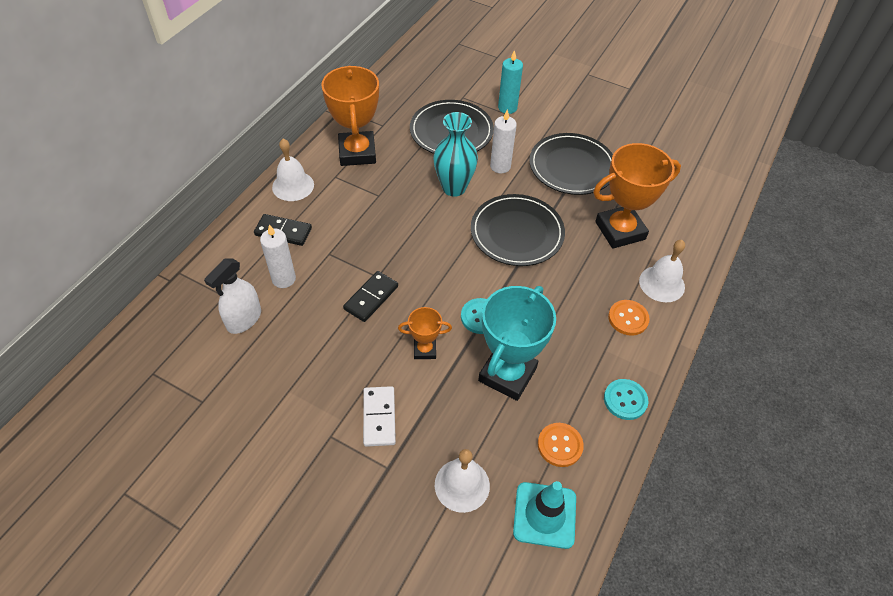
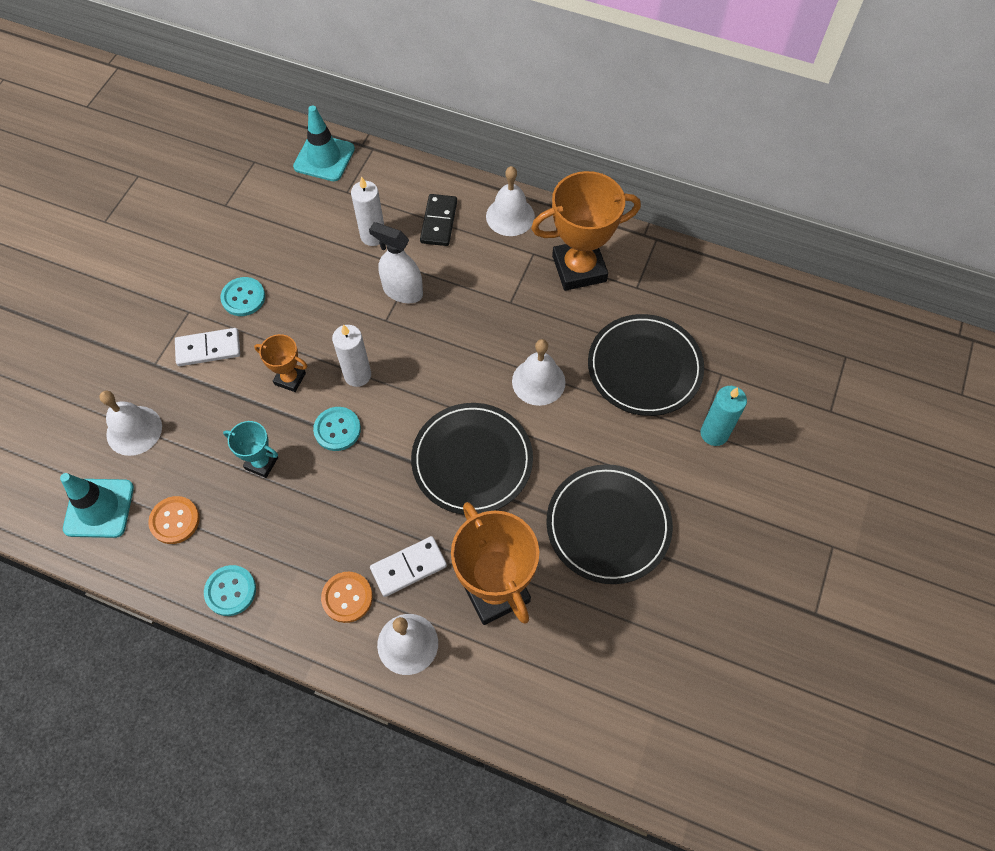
camera: 85 degrees right, 10 degrees up
white spray bottle [204,258,261,334] -> white spray bottle moved to [369,222,423,303]
black domino [343,271,398,322] -> none
orange trophy [398,307,452,359] -> orange trophy turned 60 degrees counterclockwise [254,334,308,392]
turquoise vase [433,112,478,197] -> white bell [512,339,566,406]
turquoise trophy [478,286,556,401] -> turquoise trophy [223,421,278,478], size x0.50
white candle [490,109,517,174] -> white candle moved to [332,324,371,387]
none -> turquoise button [220,277,265,316]
none -> turquoise traffic cone [293,105,355,181]
none -> white domino [370,536,447,597]

